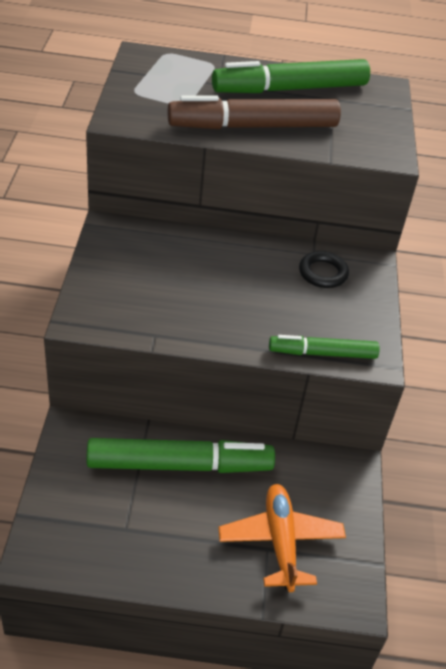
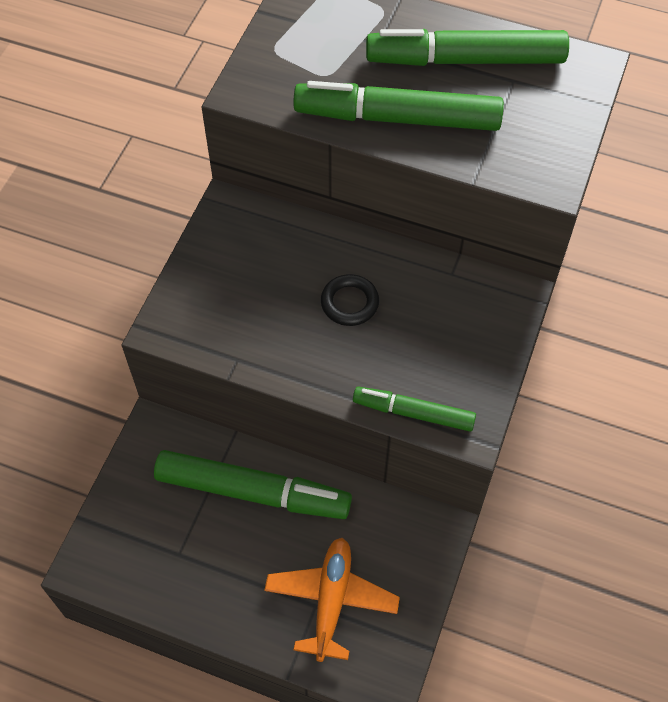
camera: 20 degrees right, 15 degrees up
brown marker [168,95,341,129] -> green marker [293,81,504,131]
black ring [299,251,349,288] -> black ring moved to [321,274,379,326]

